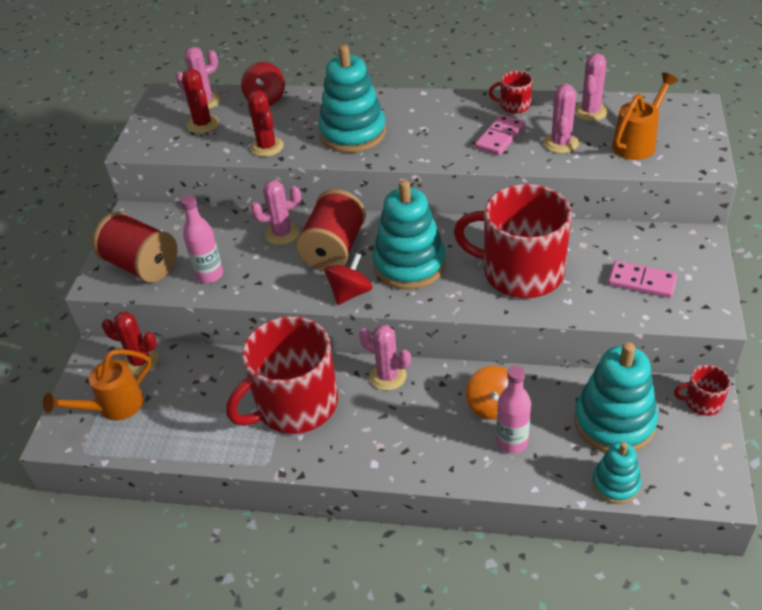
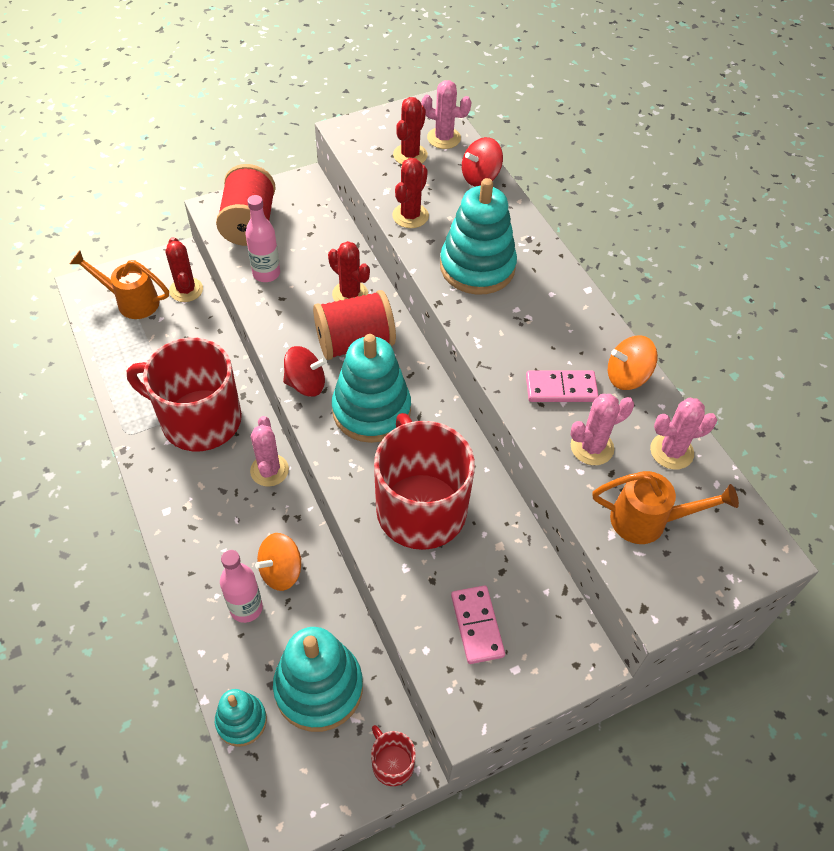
camera: 50 degrees right, 10 degrees up
pink cactus [251,180,301,245] -> red cactus [328,241,370,302]
red mug [489,71,533,113] -> orange spinning top [608,335,658,390]

